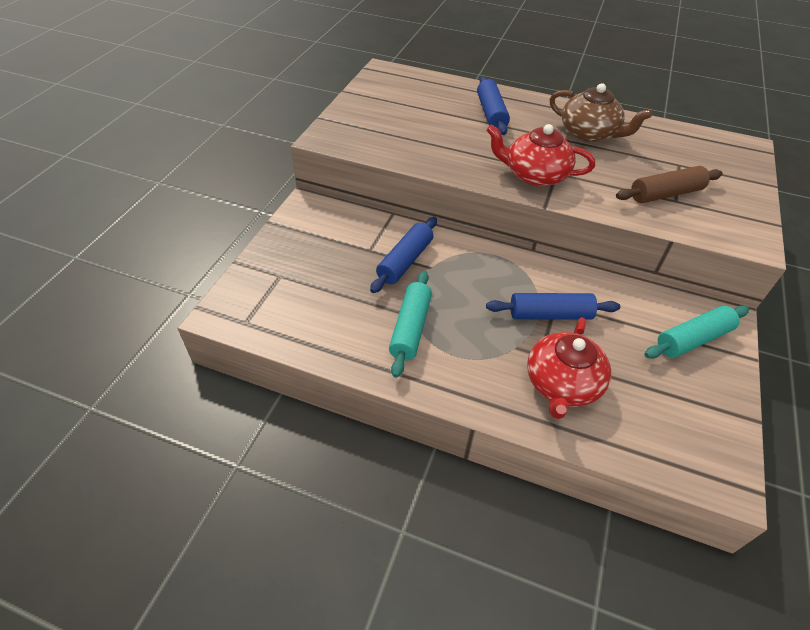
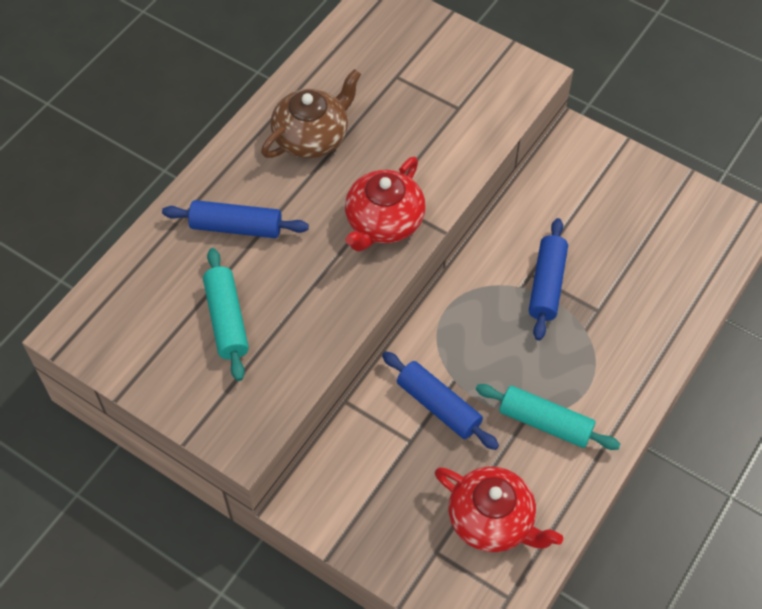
camera: 75 degrees left, 10 degrees up
red teapot [527,317,611,419] -> red teapot moved to [435,467,563,552]
brown rolling pin [616,166,723,203] -> none
turquoise rolling pin [644,306,749,359] -> turquoise rolling pin moved to [203,248,249,381]

